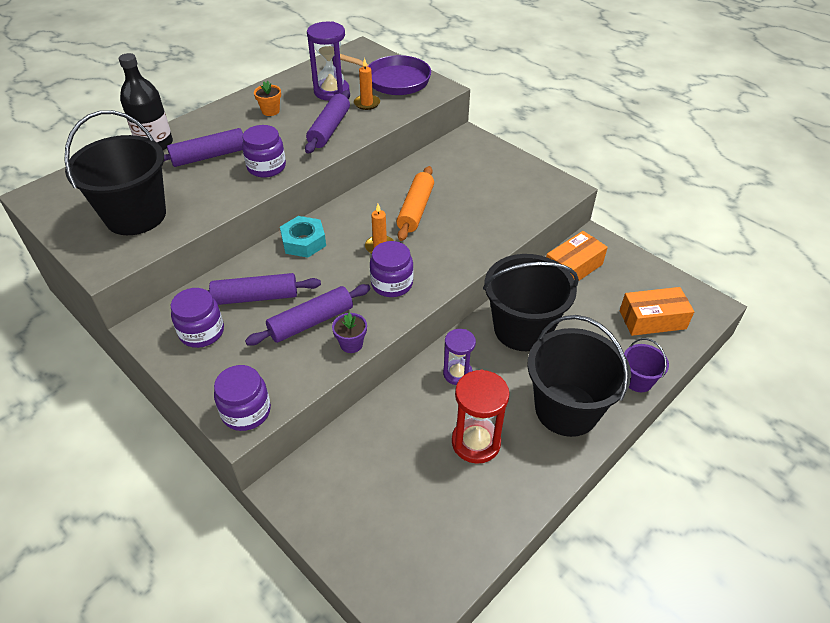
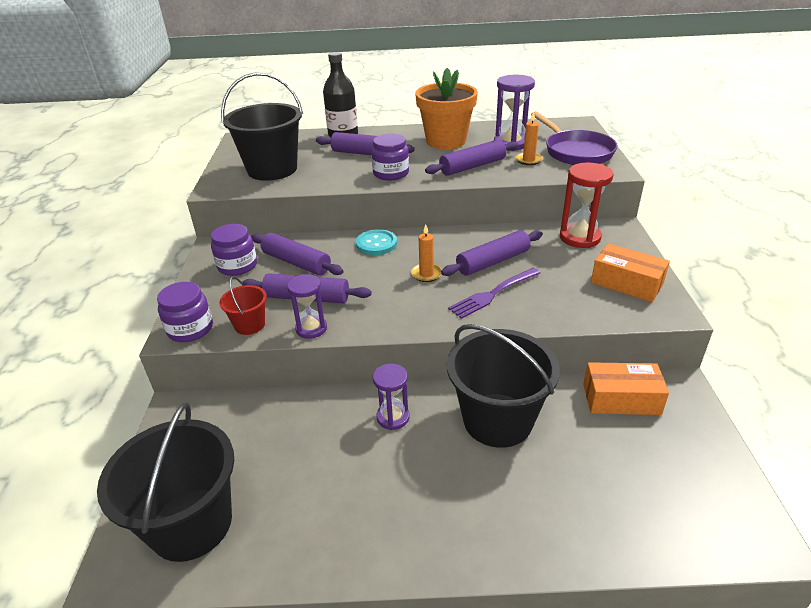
camera: 45 degrees right, 10 degrees down
orange flower pot [254,81,281,116] -> orange flower pot [415,68,478,149], size x2.41
turquoise nut [280,216,326,258] -> turquoise button [356,229,397,255]
purple flower pot [332,312,367,353] -> purple hourglass [287,274,327,339]
purple jar [370,241,413,297] -> none
orange rolling pin [396,166,434,241] -> purple rolling pin [441,230,543,276]
red hourglass [452,370,509,464] -> red hourglass moved to [560,163,614,248]
black bucket [527,315,631,437] -> black bucket moved to [97,402,234,562]
orange box [620,287,694,336] -> orange box moved to [591,244,670,302]
purple bucket [624,338,669,392] -> none
none -> red bucket [219,277,267,335]
none -> purple fork [448,268,540,319]

